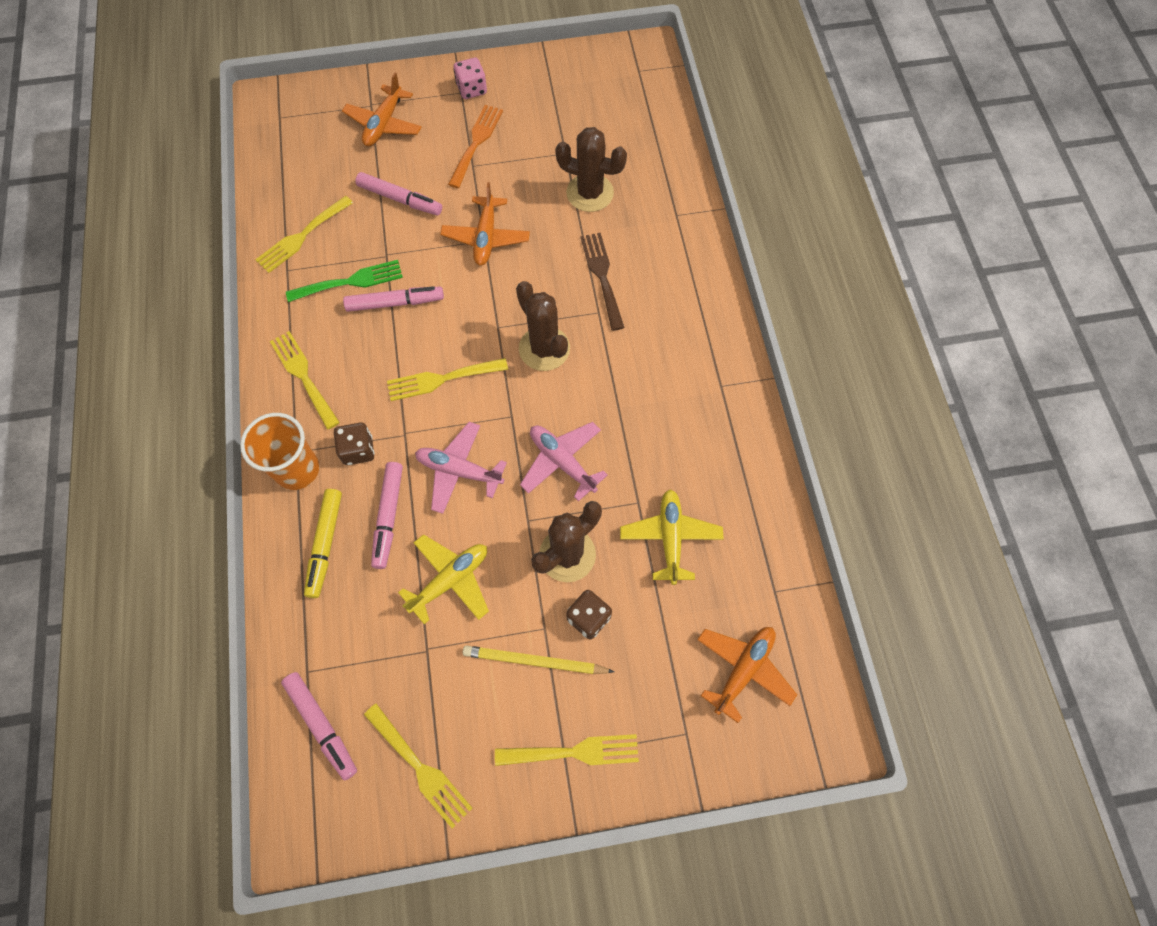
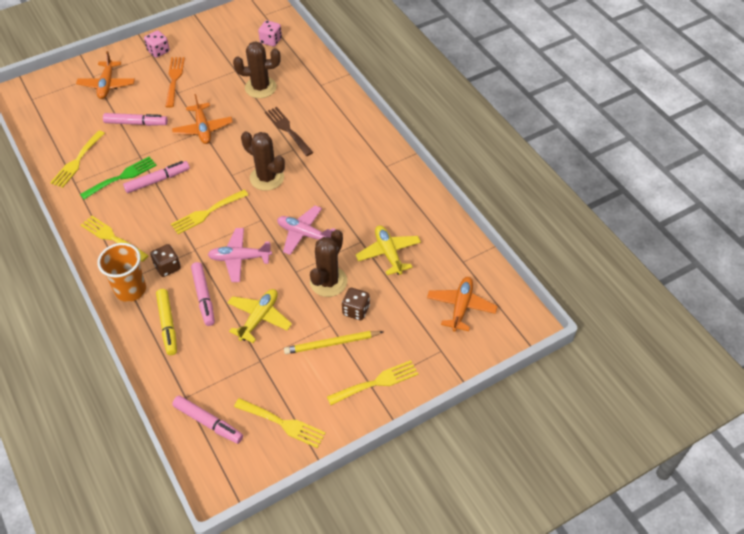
camera: 20 degrees left, 15 degrees down
none -> pink dice [258,20,282,47]

